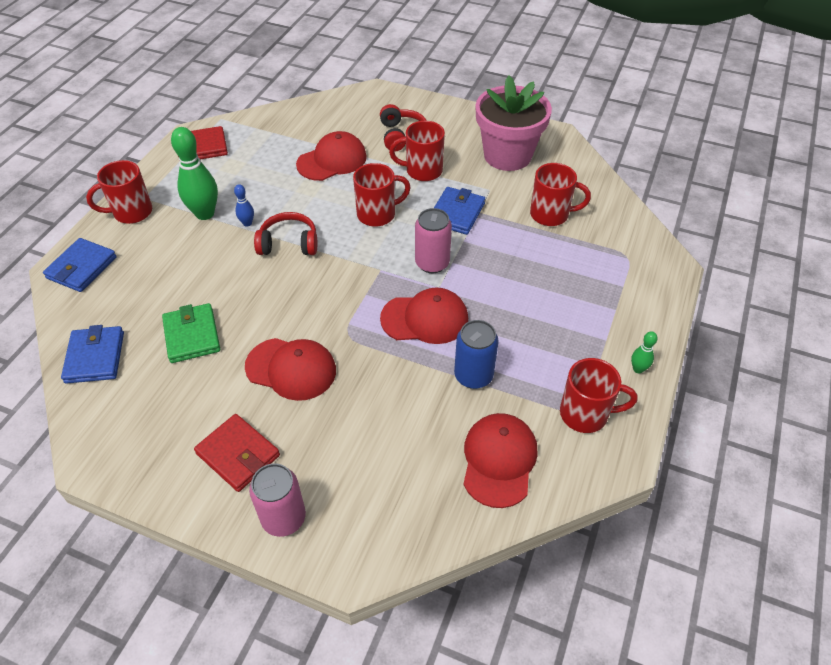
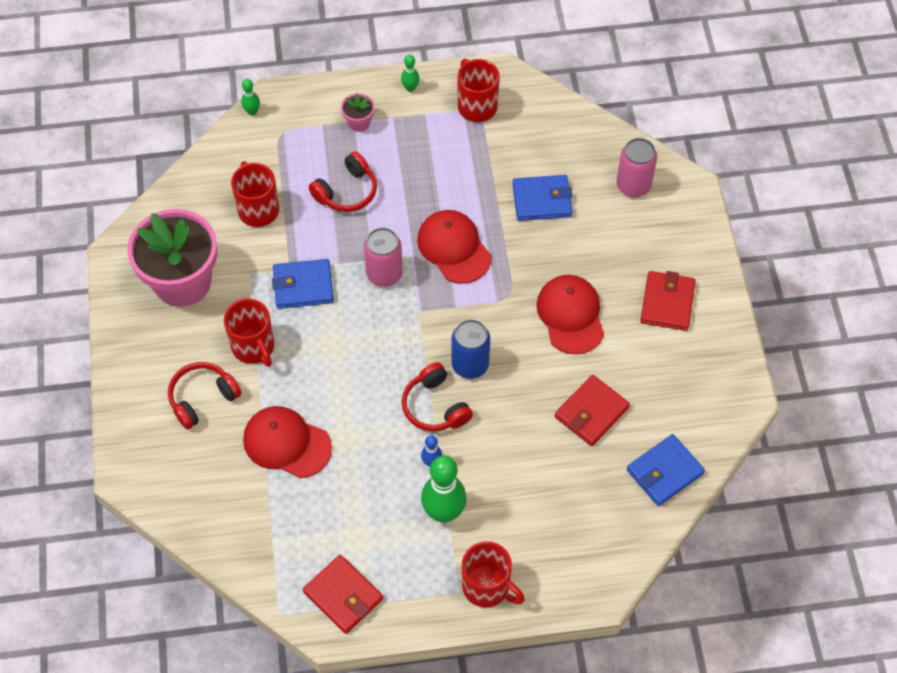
camera: 120 degrees left, 10 degrees up
blue wallet [43,238,117,292] -> blue wallet moved to [513,175,573,221]
green wallet [162,303,220,363] -> red wallet [555,375,630,446]
pink can [249,463,306,537] -> pink can moved to [616,138,657,197]
red mug [353,163,411,227] -> none
blue can [454,320,499,389] -> blue can moved to [452,319,490,379]
red cap [463,413,537,508] -> none
none -> green bowling pin [241,79,260,116]
none -> red headphones [309,152,377,212]
none -> pink flower pot [341,93,375,132]

